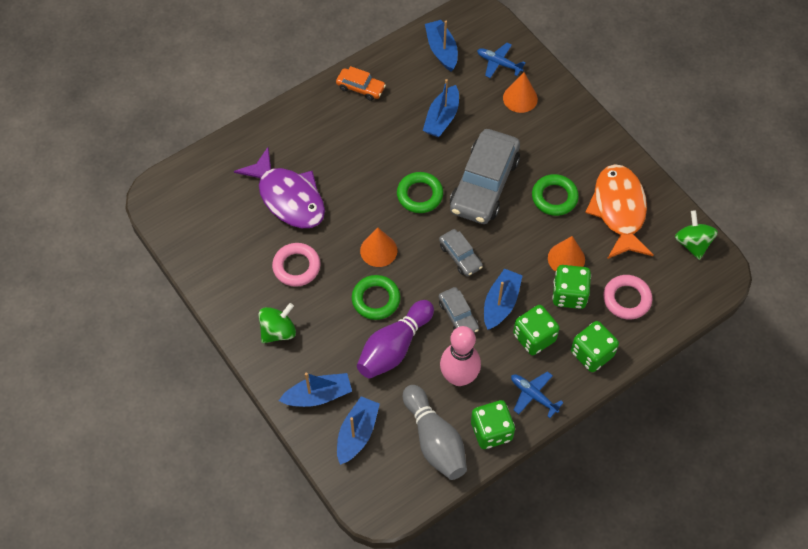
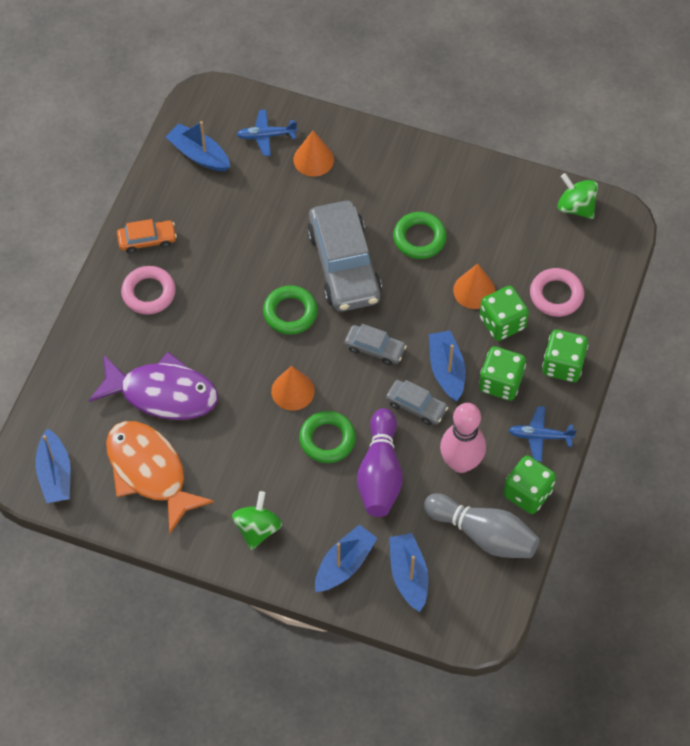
camera: 35 degrees left, 0 degrees up
pink ring [272,243,321,287] -> pink ring moved to [121,266,176,314]
blue boat [423,79,459,137] -> blue boat moved to [35,428,71,503]
orange fish [585,164,653,259] -> orange fish moved to [106,421,214,533]

